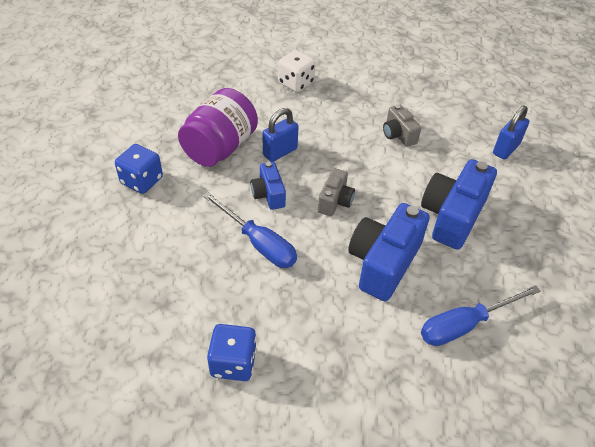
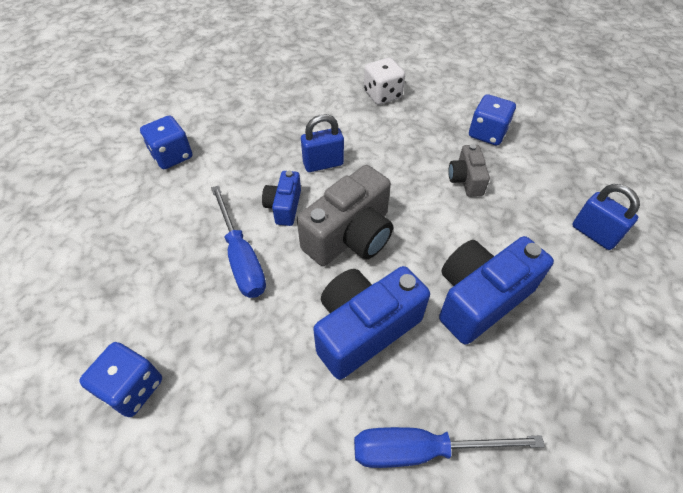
camera: 25 degrees right, 5 degrees up
purple jar [178,88,258,167] -> none
grey camera [318,168,355,216] -> grey camera [297,165,393,266], size x1.84
blue padlock [493,106,529,160] -> blue padlock turned 75 degrees clockwise [572,184,640,250]
none -> blue dice [469,94,516,145]

